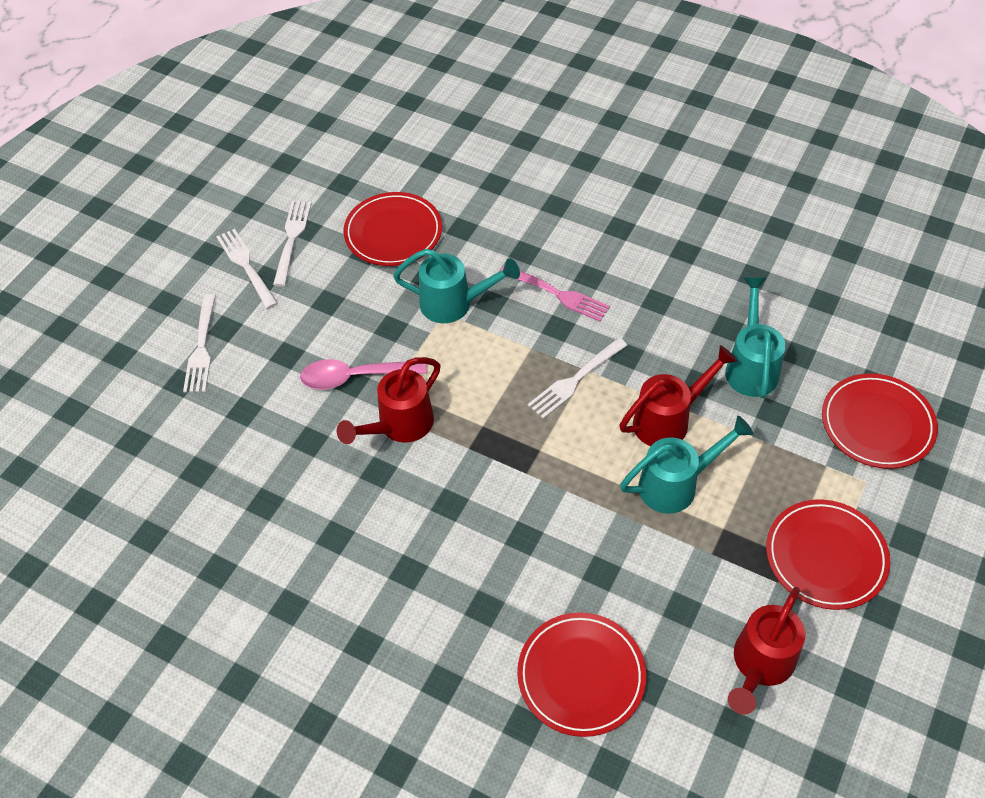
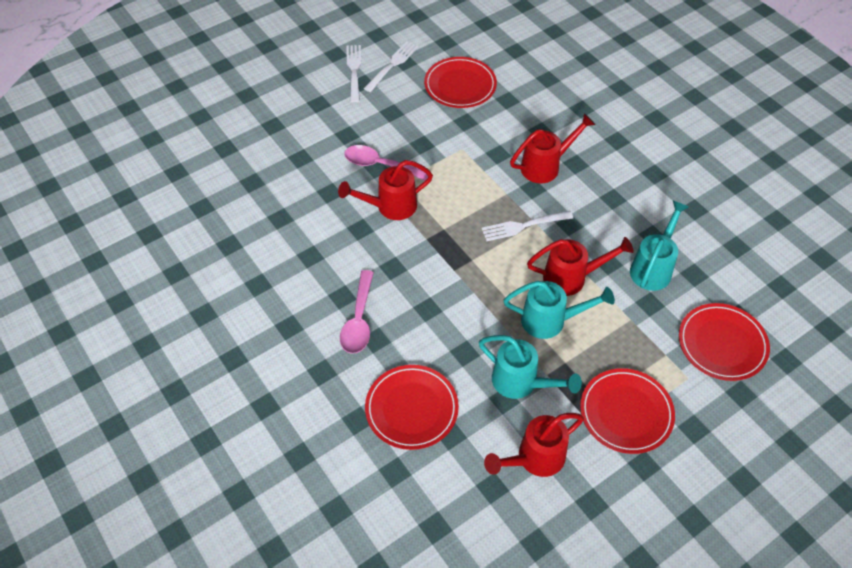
camera: 25 degrees right, 0 degrees up
white fork [183,294,216,392] -> none
turquoise watering can [393,249,520,323] -> turquoise watering can moved to [479,335,582,399]
pink fork [500,265,610,322] -> red watering can [510,113,595,183]
none -> pink spoon [340,270,374,354]

